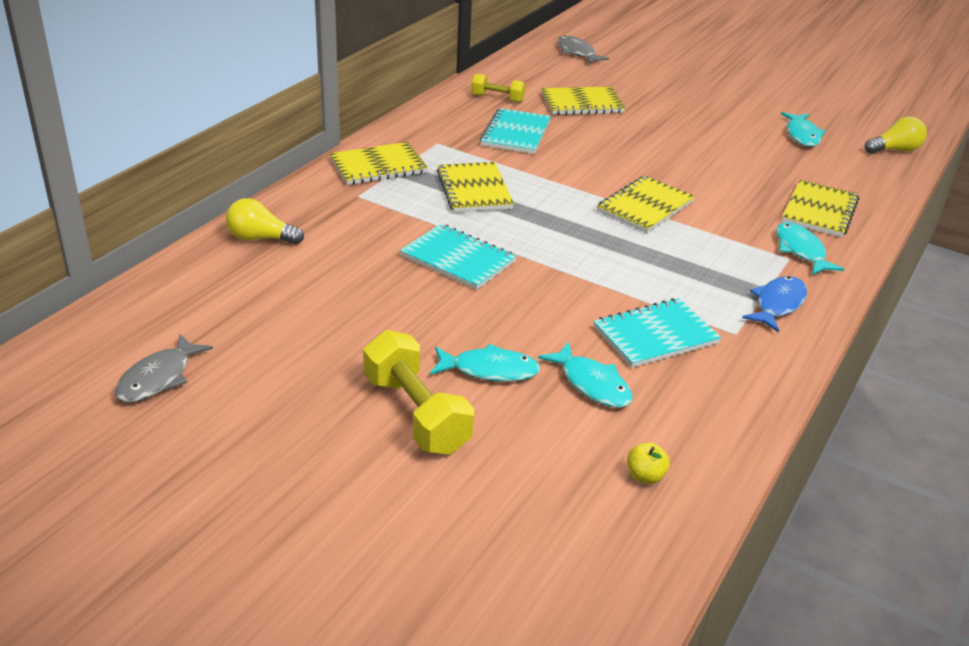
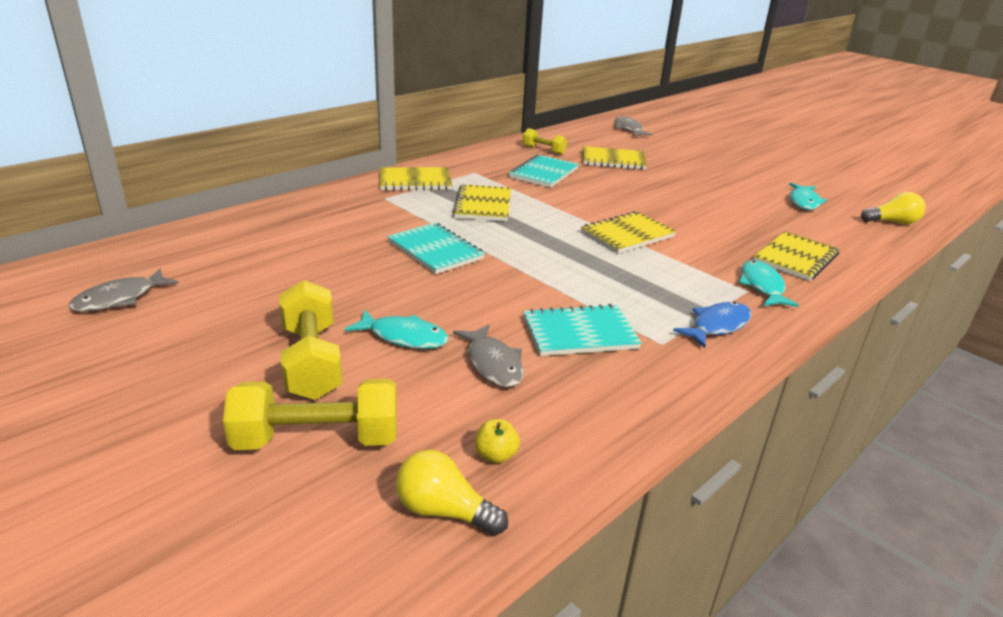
camera: 15 degrees right, 5 degrees down
yellow light bulb [226,198,304,244] -> yellow light bulb moved to [396,450,508,536]
turquoise fish [538,342,633,408] -> grey fish [453,324,524,387]
none -> yellow dumbbell [223,379,397,450]

